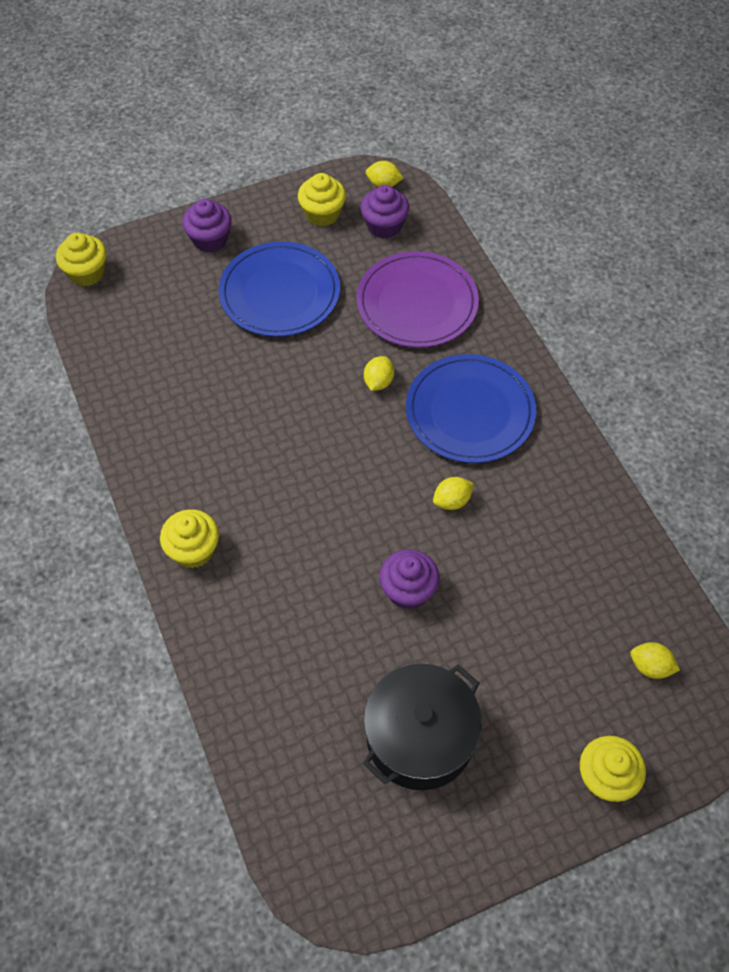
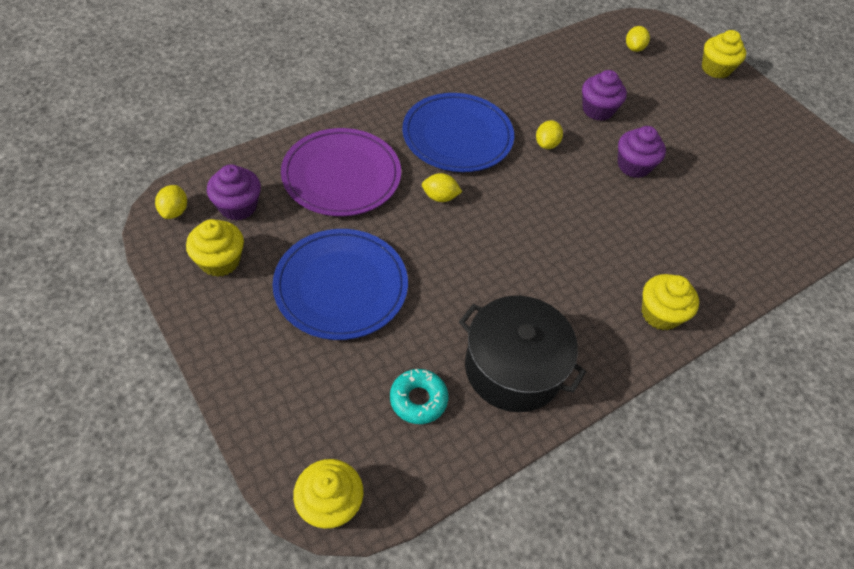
camera: 105 degrees left, 5 degrees down
purple cupcake [182,199,232,252] -> purple cupcake moved to [582,70,627,121]
black pot [363,664,482,790] -> black pot moved to [459,296,586,412]
yellow lemon [433,477,474,510] -> yellow lemon turned 60 degrees clockwise [536,120,563,149]
none -> turquoise donut [390,369,448,424]

